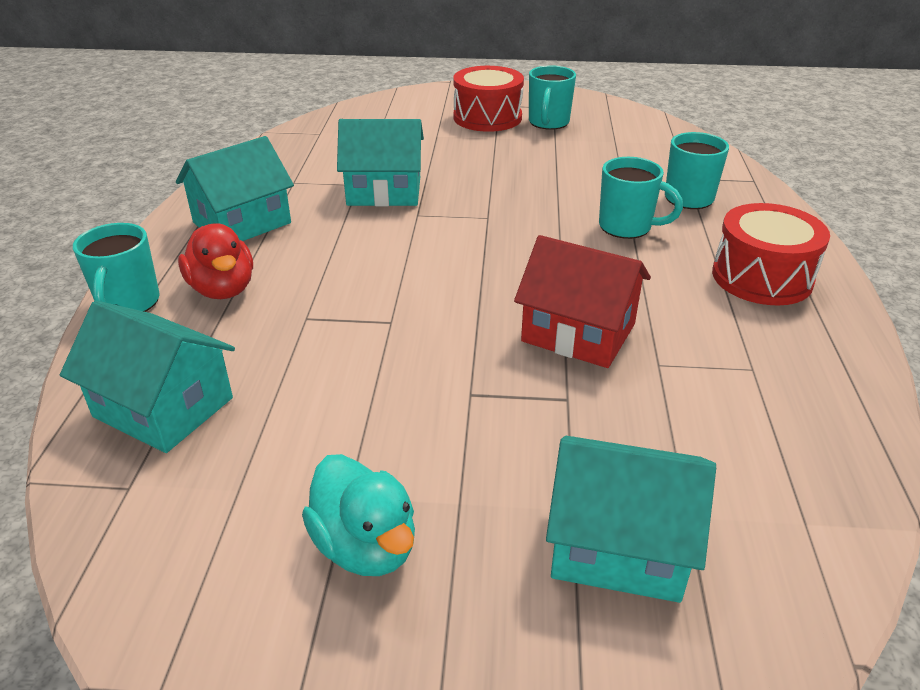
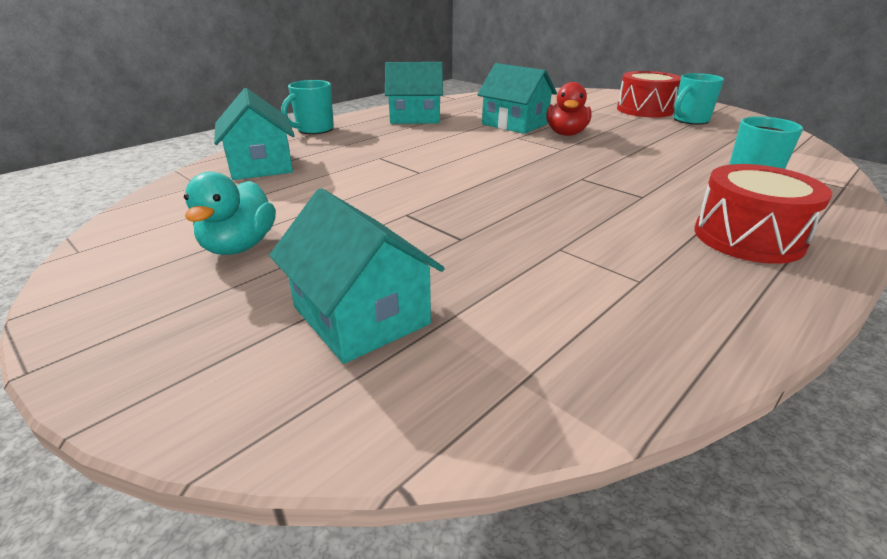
camera: 40 degrees right, 5 degrees down
red duck [178,223,253,299] -> red duck moved to [546,82,592,136]
red house [514,235,651,368] -> none
turquoise mug [599,157,683,239] -> none

